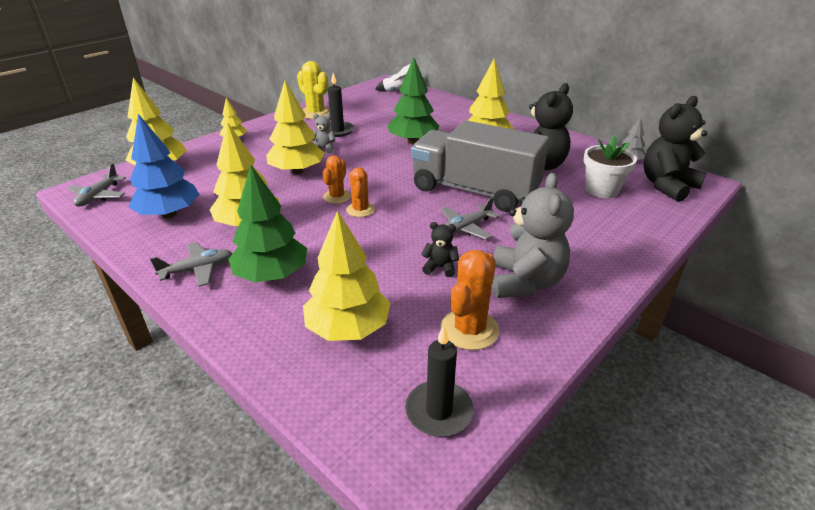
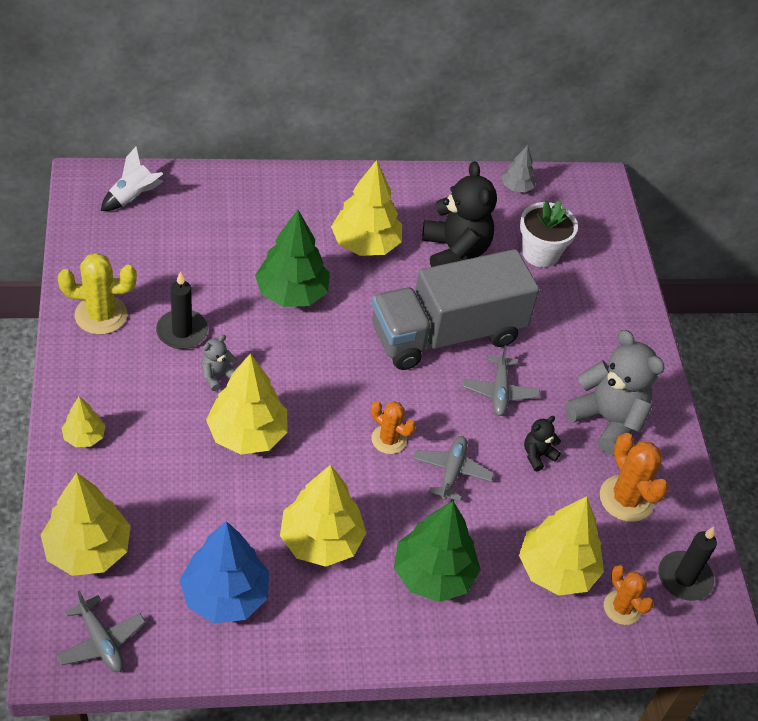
camera: 55 degrees left, 15 degrees up
grey plane [150,242,232,287] -> grey plane moved to [413,436,494,501]
orange cactus [323,155,351,204] -> orange cactus moved to [604,565,654,625]
black teddy bear [643,96,707,202] -> none

